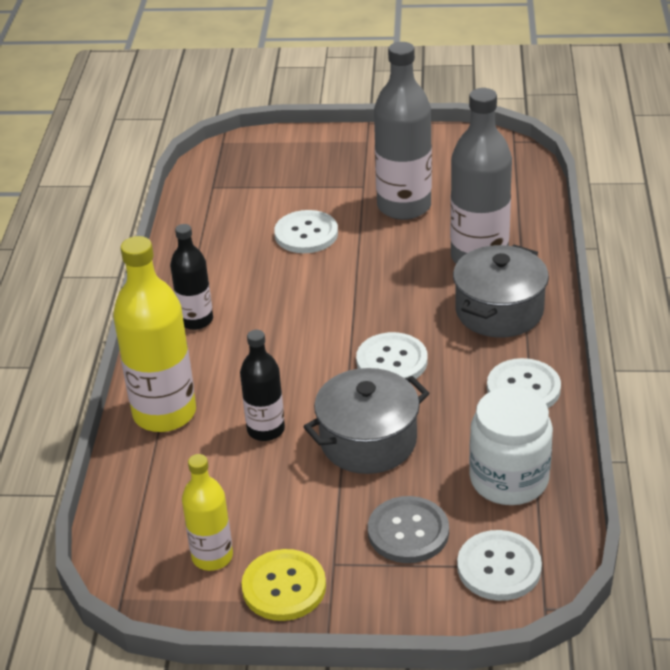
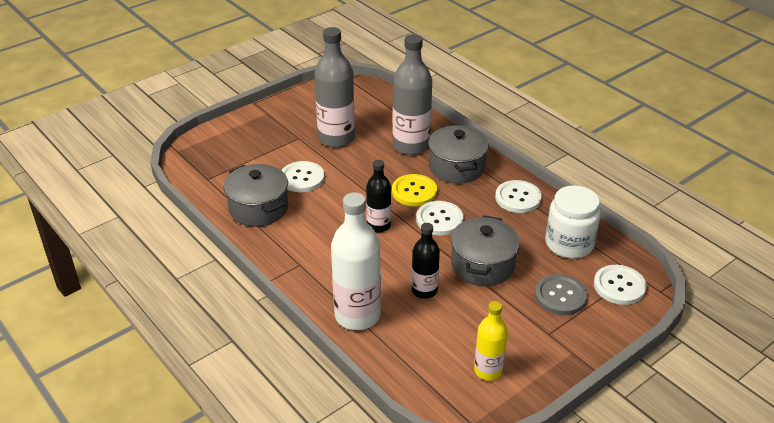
camera: 45 degrees left, 0 degrees up
yellow bottle [113,236,196,432] -> white bottle [331,192,381,330]
black bottle [170,224,213,330] -> black bottle moved to [366,160,391,232]
yellow button [241,549,326,621] -> yellow button moved to [392,174,437,206]
none -> grey pot [224,164,288,227]

